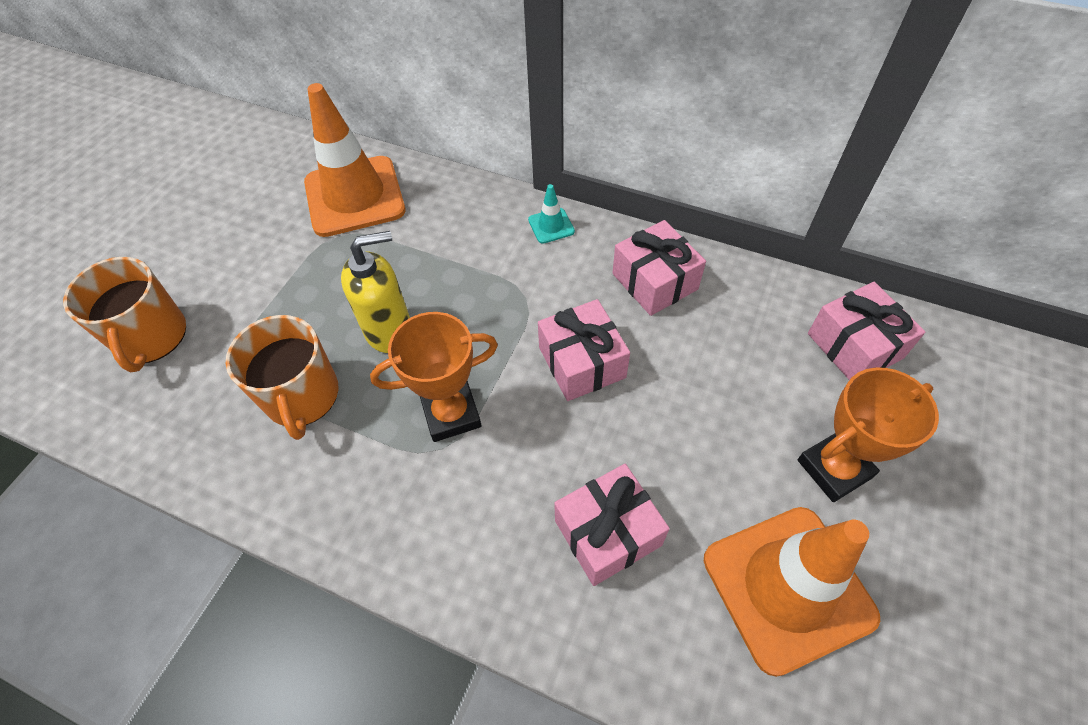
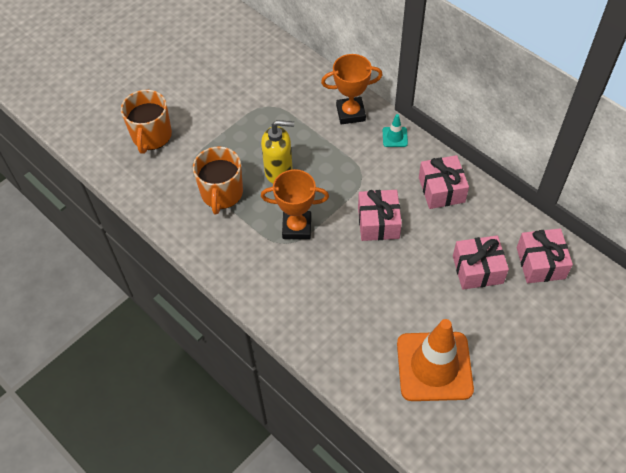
camera: 20 degrees right, 0 degrees up
orange traffic cone [304,83,406,237] -> none
pink gift [554,464,670,586] -> pink gift moved to [453,236,509,290]
orange trophy [798,367,939,502] -> orange trophy moved to [321,54,383,124]

